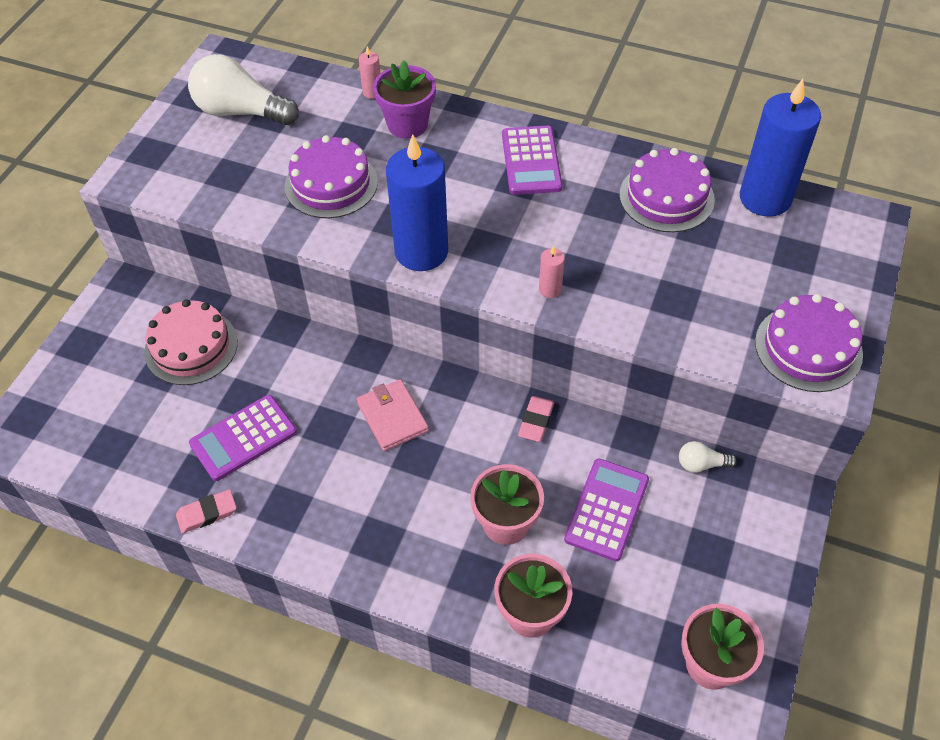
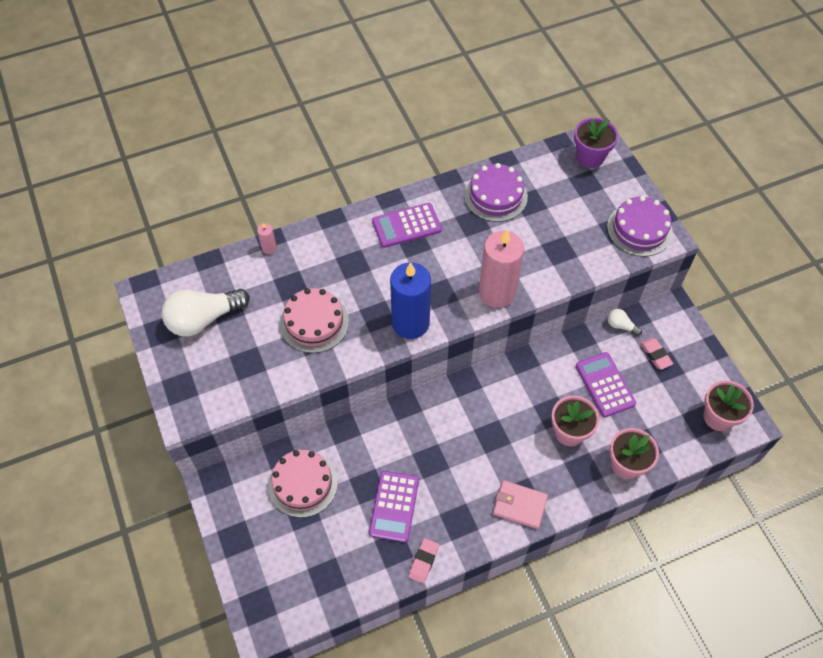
camera: 45 degrees left, 5 degrees up
purple cake [285,135,378,218] -> pink cake [280,288,349,353]
pink wallet [357,379,429,451] -> pink wallet moved to [493,480,548,529]
purple flower pot [373,60,436,139] -> purple flower pot moved to [574,118,618,168]
purple calculator [502,126,562,195] -> purple calculator turned 120 degrees clockwise [372,203,442,248]
pink eraser [518,396,555,442] -> pink eraser moved to [640,338,674,370]
pink candle [539,246,565,298] -> pink candle [479,230,524,308], size x2.41
white light bulb [679,441,737,473] -> white light bulb turned 75 degrees clockwise [607,309,642,336]
blue candle [740,79,821,217] -> none

